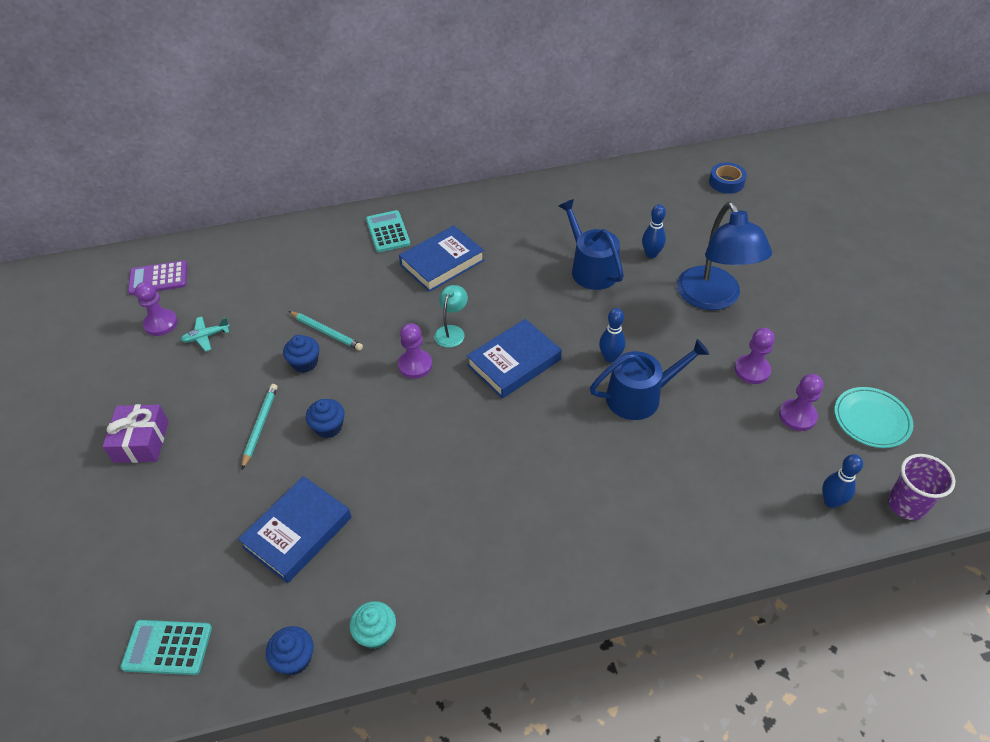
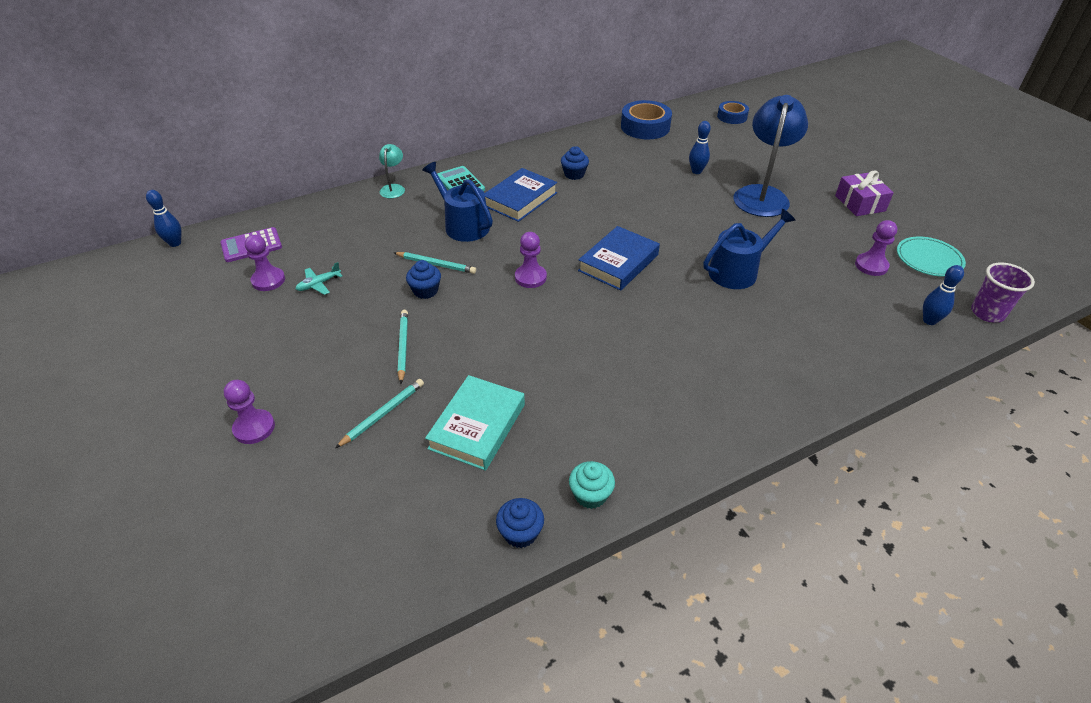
camera: 15 degrees left, 5 degrees down
purple gift [102,404,169,463] -> purple gift moved to [835,171,894,216]
turquoise calculator [121,620,212,675] -> none
blue book [238,476,351,583] -> turquoise book [425,375,525,471]
blue cupcake [306,399,344,438] -> blue cupcake moved to [561,146,589,180]
turquoise lamp [434,285,468,348] -> turquoise lamp moved to [379,144,405,198]
blue watering can [559,199,624,290] -> blue watering can moved to [422,162,493,242]
blue bowling pin [599,308,626,362] -> blue bowling pin moved to [146,190,182,247]
blue lamp [677,202,772,310] -> blue lamp turned 135 degrees counterclockwise [734,95,808,217]
purple pawn [735,328,775,384] -> purple pawn moved to [224,380,275,444]
none -> turquoise pencil [335,379,424,448]
none -> blue tape [621,100,672,139]

